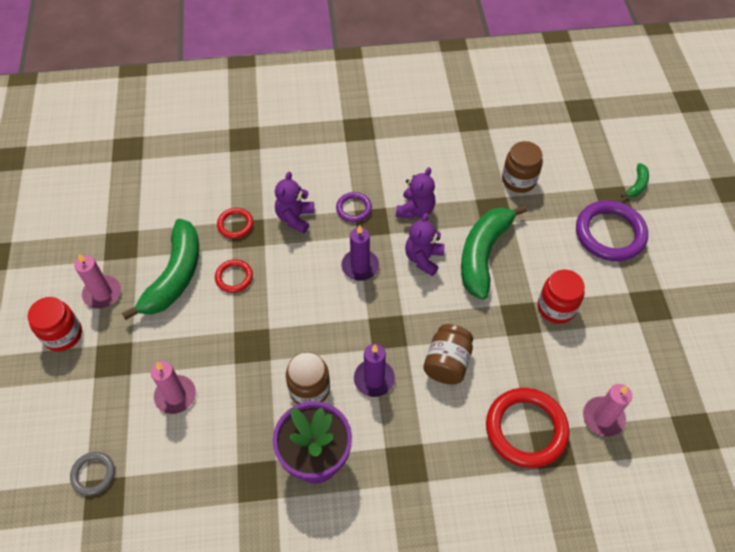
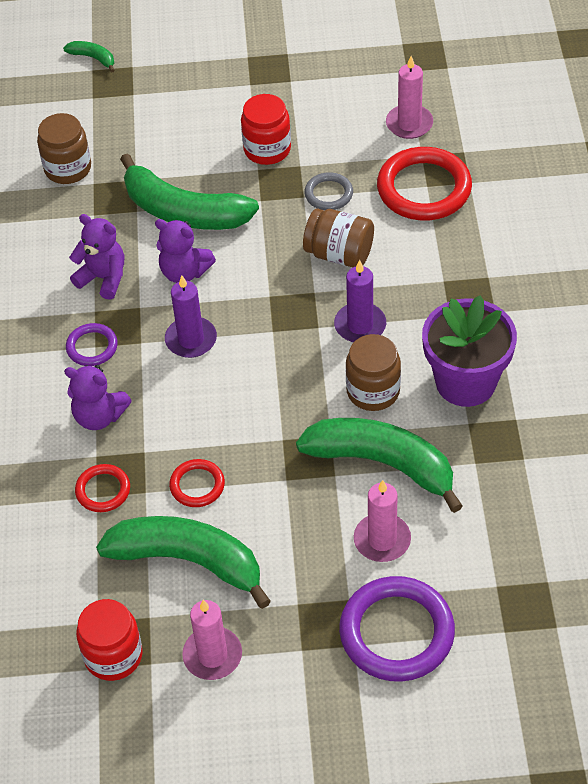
camera: 85 degrees left, 5 degrees down
red jar [28,297,82,351] -> red jar moved to [76,599,143,681]
grey ring [70,452,115,495] -> grey ring moved to [304,172,353,210]
purple ring [576,200,648,261] -> purple ring moved to [339,576,455,682]
none -> green banana [296,418,463,513]

